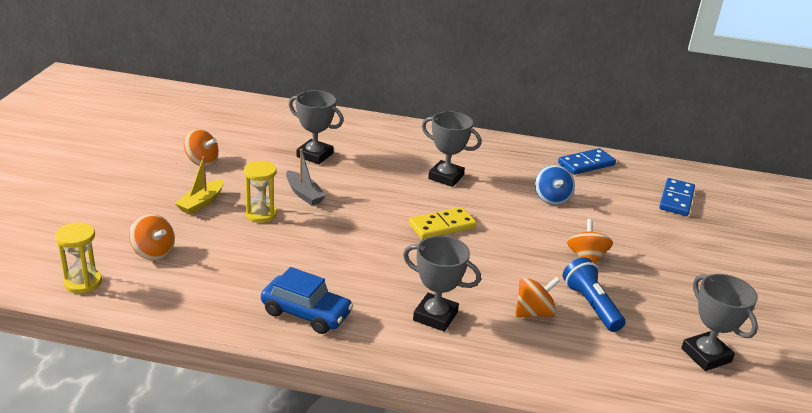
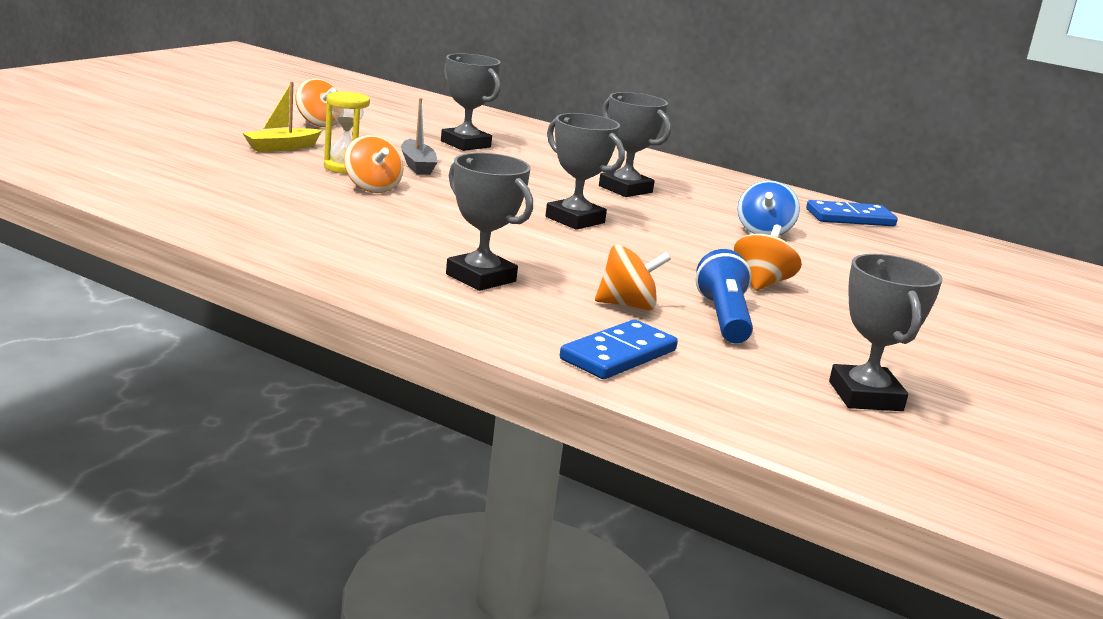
camera: 20 degrees right, 10 degrees down
yellow hourglass [55,222,102,294] -> none
orange spinning top [129,214,175,261] -> orange spinning top moved to [344,135,403,193]
blue car [261,267,354,334] -> none
yellow domino [409,207,477,239] -> grey trophy [545,113,625,230]
blue domino [659,178,695,216] -> blue domino moved to [560,319,678,379]

